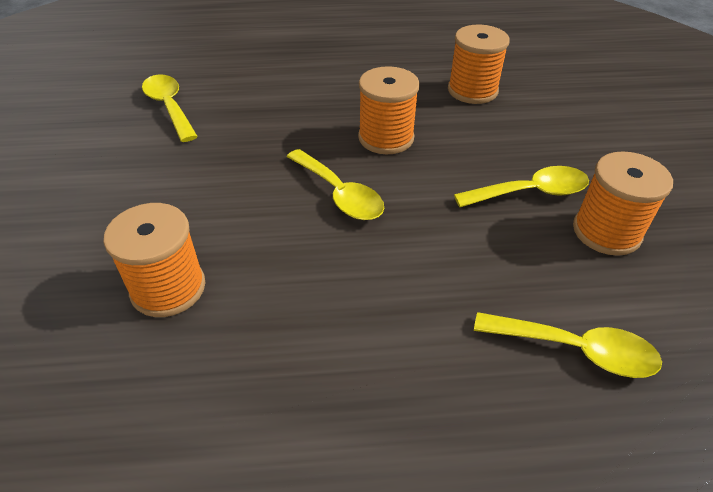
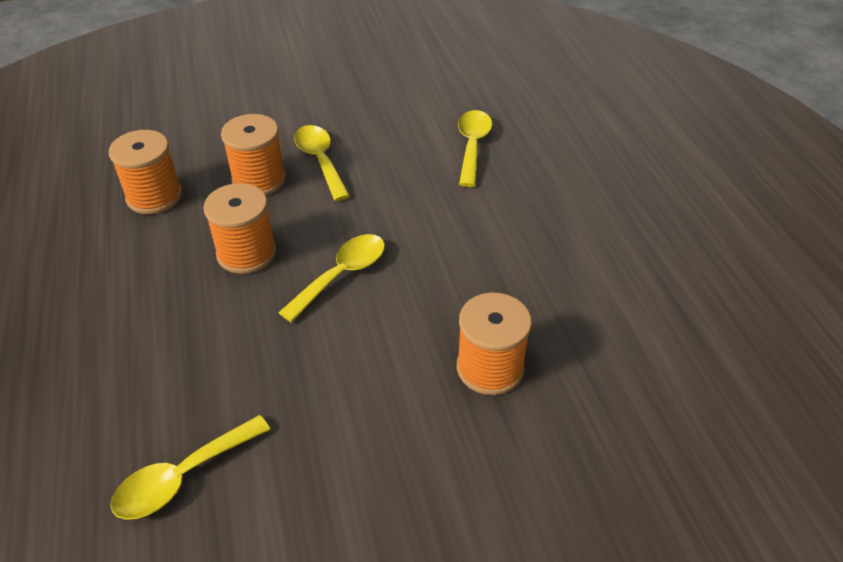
camera: 100 degrees left, 0 degrees up
orange spool [573,151,673,256] -> orange spool moved to [221,114,286,195]

